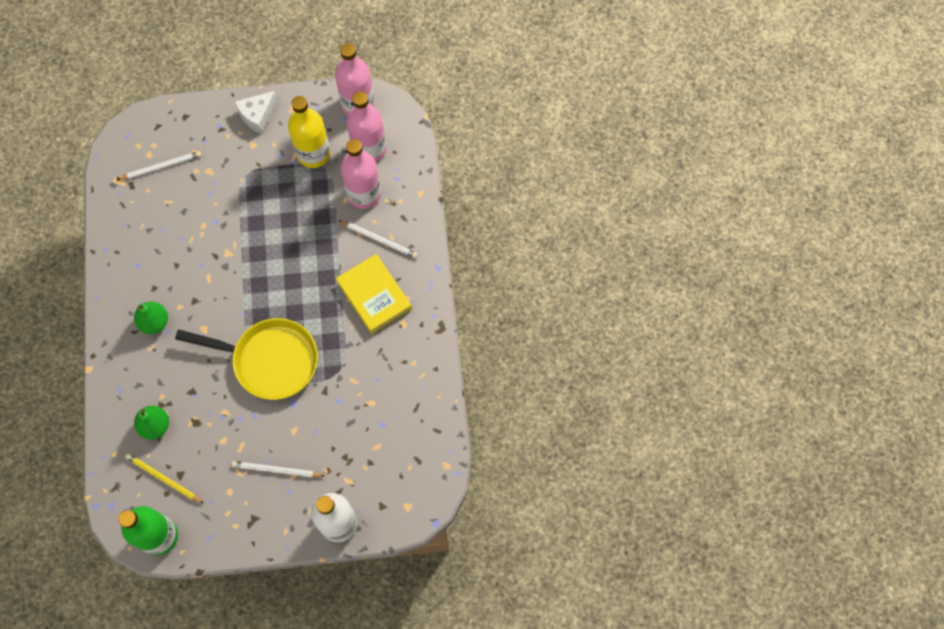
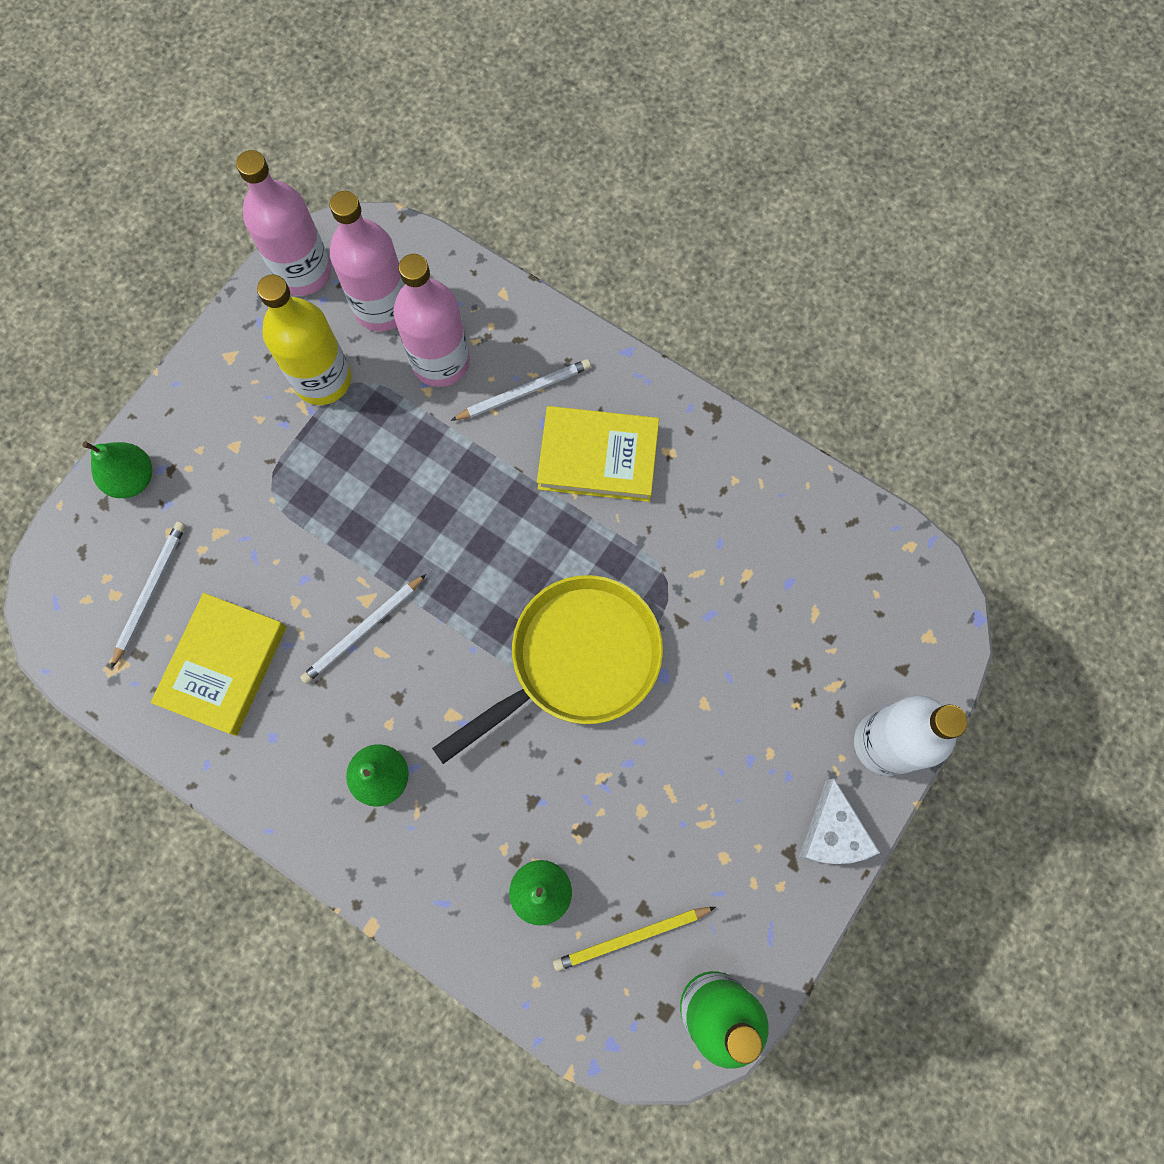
camera: 50 degrees left, 5 degrees up
white pencil [231,461,325,477] -> white pencil moved to [300,574,426,684]
white cheese [235,91,278,134] -> white cheese moved to [799,779,880,864]
none -> green pear [82,441,152,498]
none -> yellow book [151,593,286,736]

